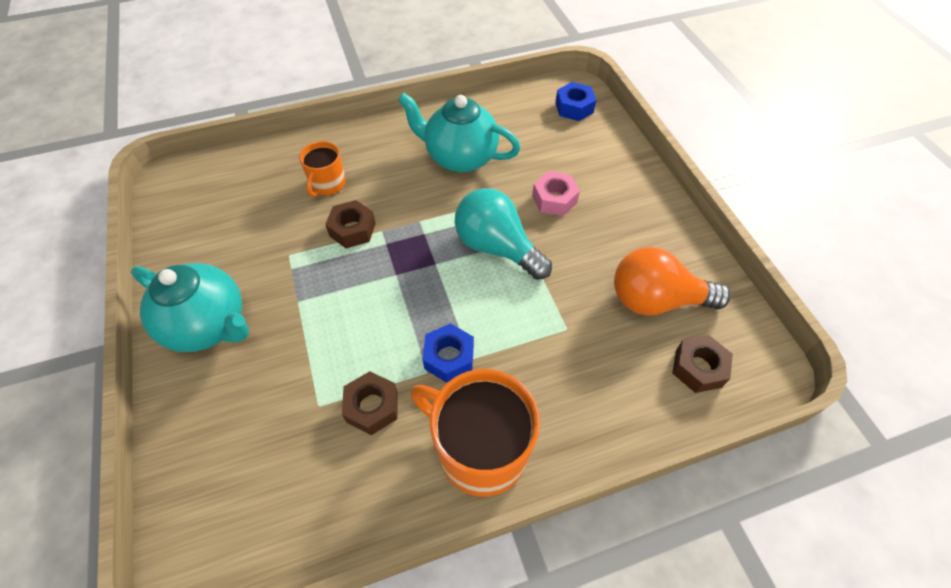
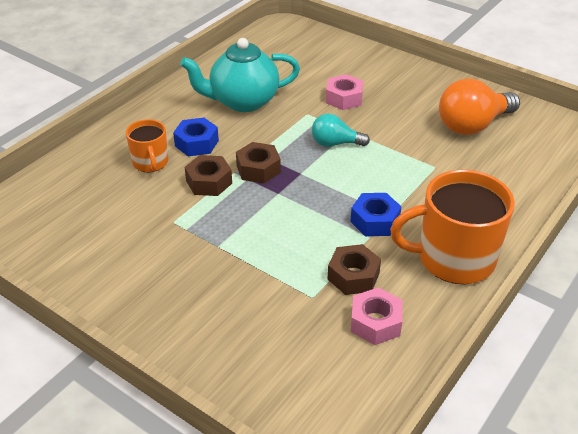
camera: 35 degrees left, 15 degrees down
turquoise teapot [131,263,249,352] -> none
turquoise light bulb [455,188,552,280] -> turquoise light bulb [312,114,370,147], size x0.58
blue nut [555,82,596,121] -> blue nut moved to [173,118,219,156]
brown nut [672,335,733,393] -> brown nut moved to [236,142,281,183]
none -> pink nut [351,287,403,345]

